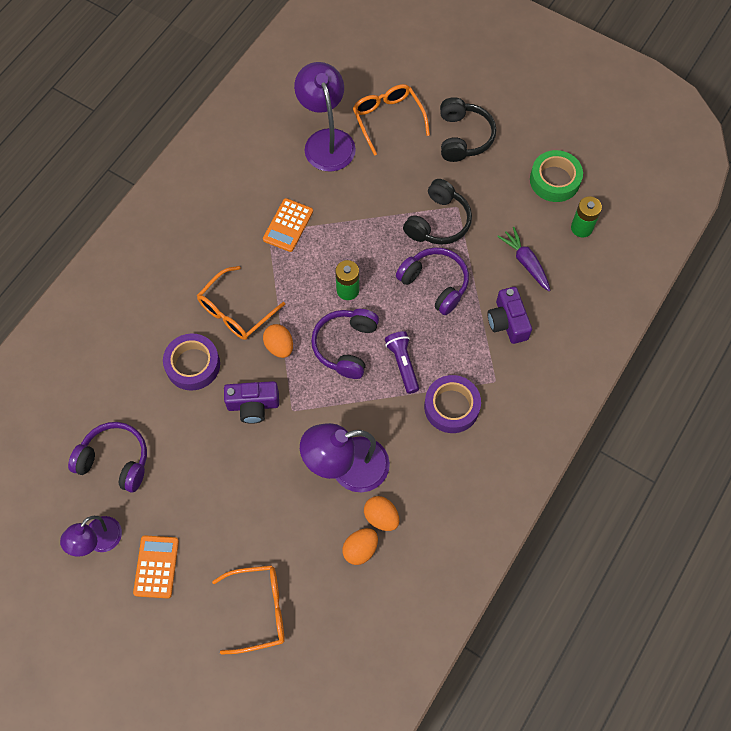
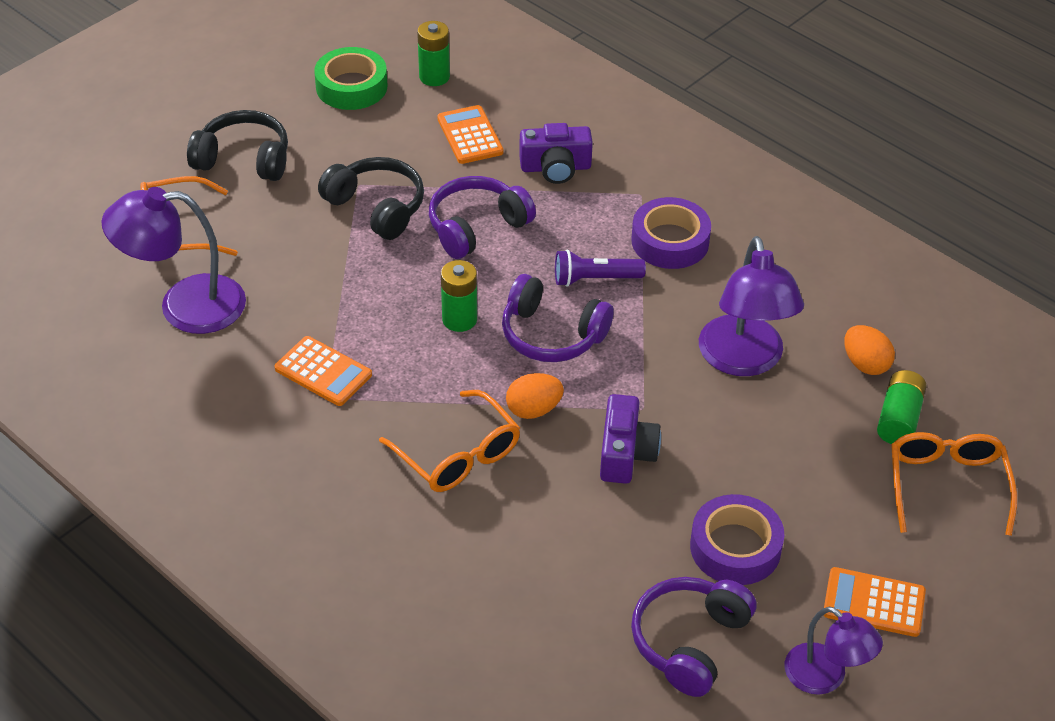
camera: 80 degrees left, 20 degrees down
purple tape [163,334,220,391] -> purple tape moved to [690,494,784,585]
orange egg [364,496,399,531] -> none
purple carrot [497,227,550,291] -> orange calculator [437,105,503,164]
none -> green battery [877,370,927,444]

